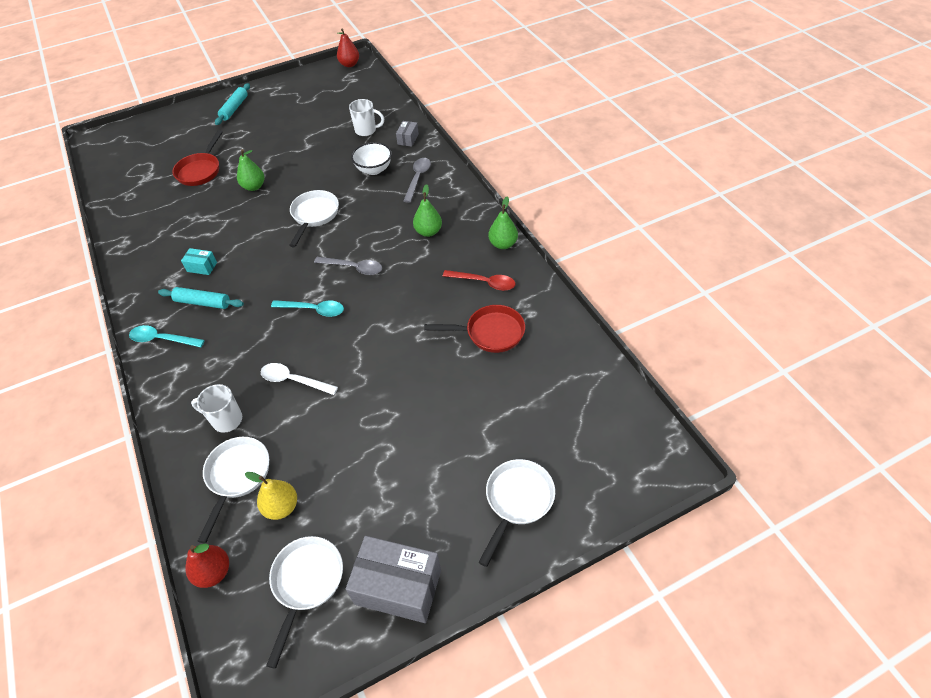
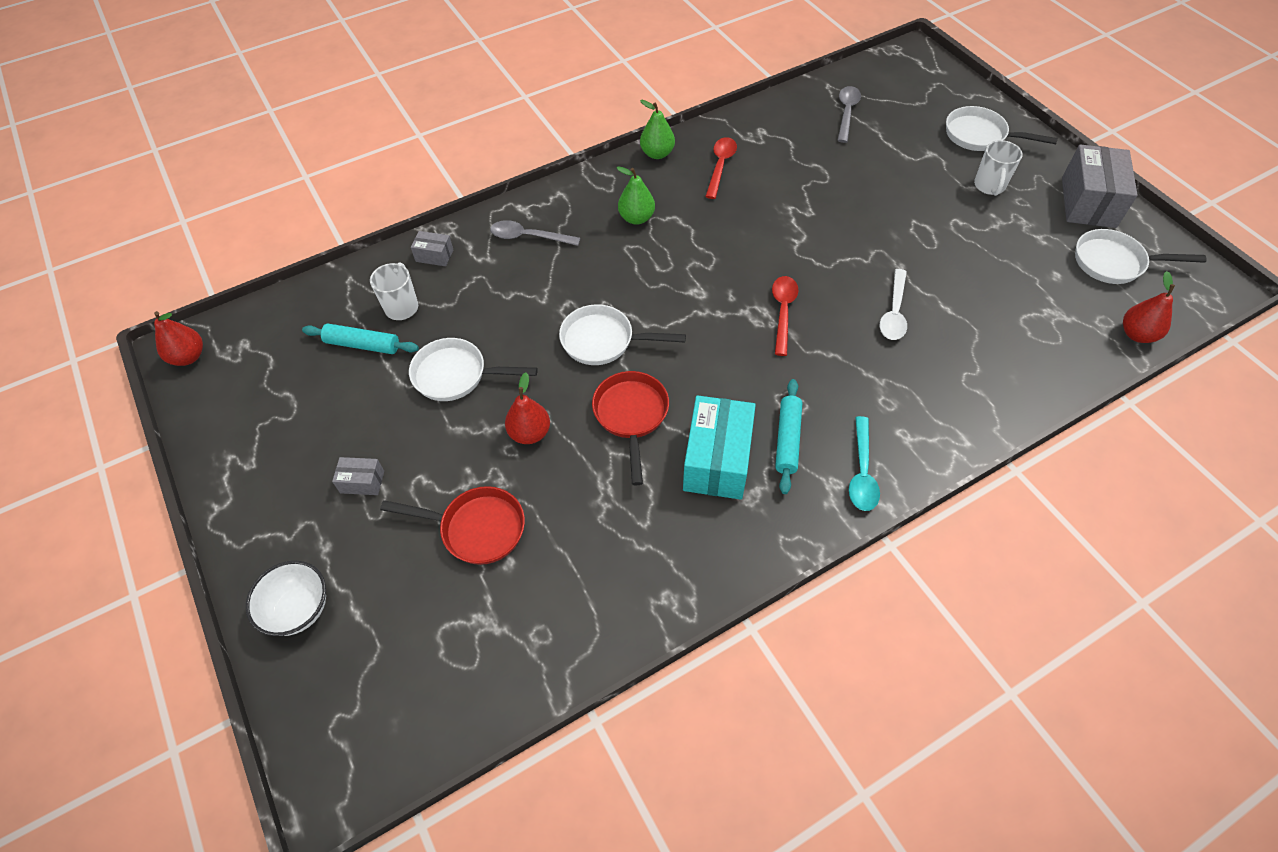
camera: 95 degrees left, 5 degrees up
turquoise box [181,248,217,275] -> turquoise box [683,395,756,500], size x2.11
white mug [191,384,242,433] -> white mug moved to [974,140,1023,196]
white pan [198,437,269,543] -> white pan moved to [409,338,538,401]
turquoise rolling pin [215,83,250,125] -> turquoise rolling pin moved to [302,323,419,354]
green pear [237,149,264,191] -> red pear [505,373,550,444]
yellow pear [245,472,297,520] -> none
turquoise spoon [271,300,344,317] -> red spoon [772,276,798,356]
grey spoon [314,257,382,275] -> grey spoon moved to [837,86,861,143]
white bowl [351,142,392,175] -> white bowl moved to [246,561,326,636]
red pan [424,305,525,353] -> red pan moved to [592,371,669,485]
none -> grey box [332,457,384,495]

